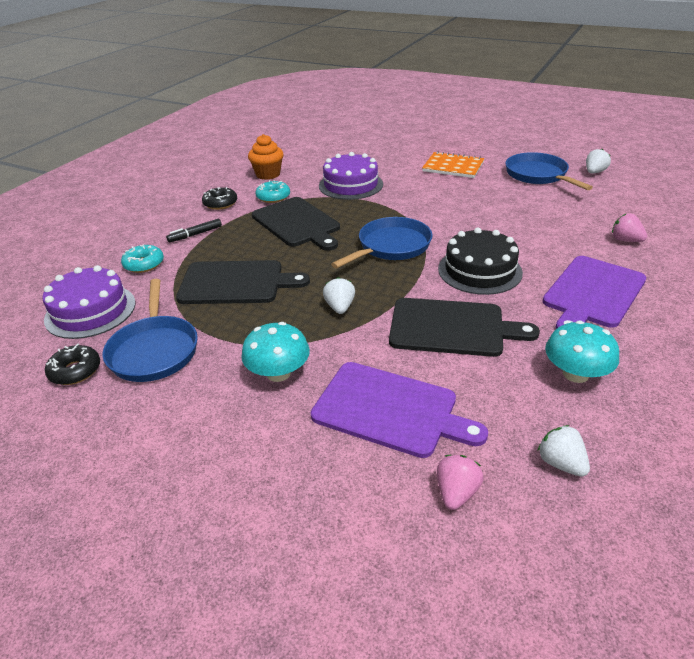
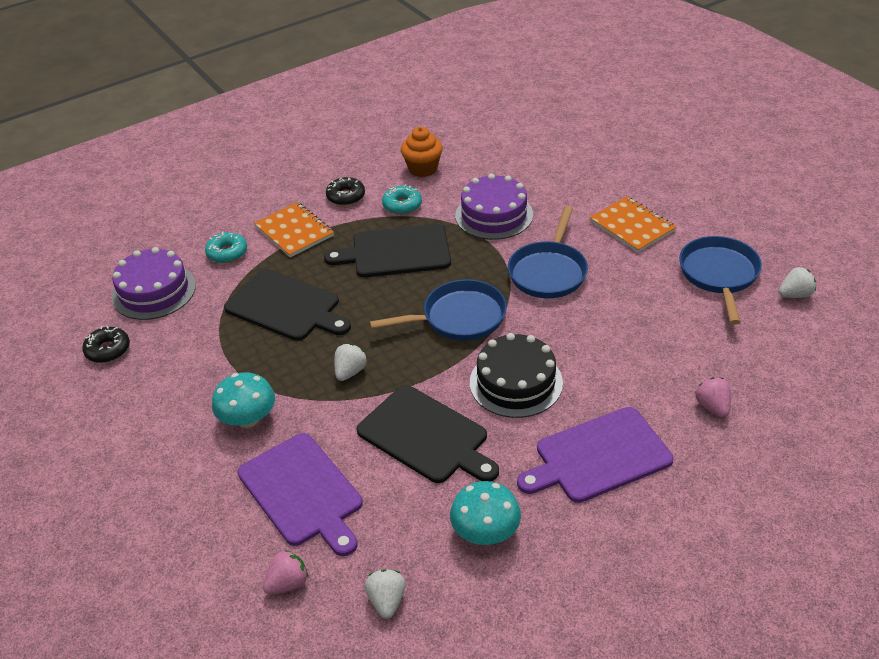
camera: 30 degrees right, 5 degrees up
blue pan [102,279,198,382] -> blue pan moved to [508,206,588,298]
black marker [166,219,222,242] -> orange notebook [254,202,334,258]
black cutting board [252,197,340,251] -> black cutting board turned 90 degrees clockwise [324,224,451,277]

